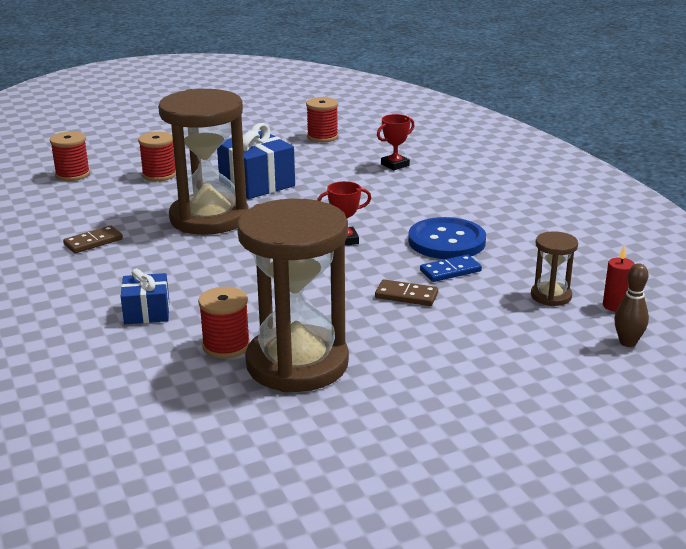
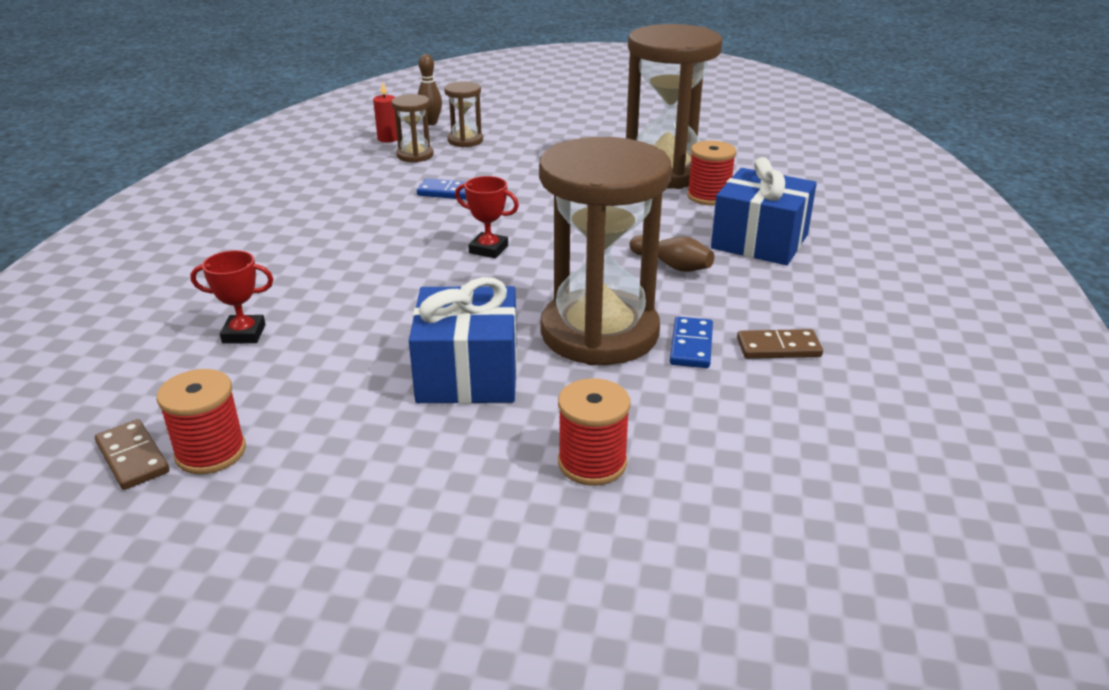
camera: 145 degrees left, 5 degrees up
red spool [50,131,90,181] -> none
blue gift [121,268,169,324] -> blue gift [711,157,817,265], size x1.69
brown domino [375,279,438,306] -> brown domino moved to [95,419,169,490]
blue button [408,217,486,259] -> none
none -> brown hourglass [444,81,483,147]
none -> brown bowling pin [629,235,714,272]
none -> blue domino [670,317,713,368]

